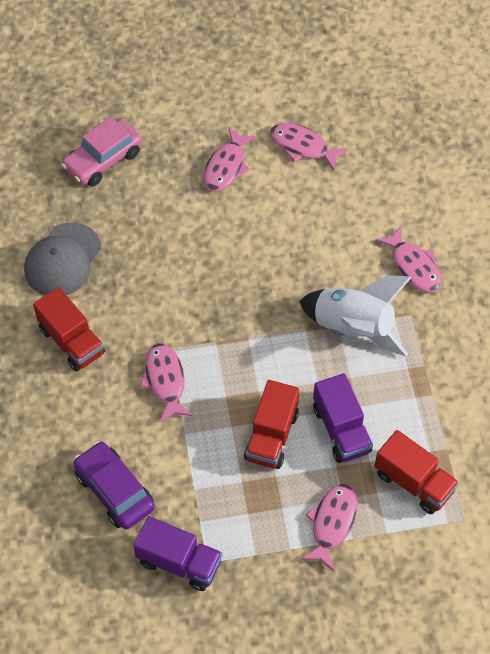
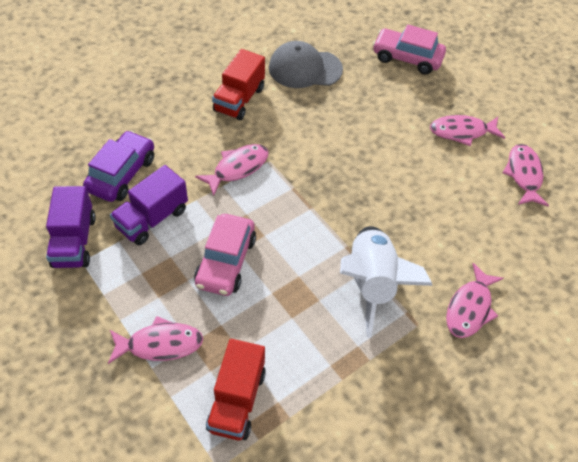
camera: 60 degrees right, 5 degrees down
red truck [244,380,299,469] -> pink car [194,214,256,296]
purple truck [313,373,373,463] -> purple truck moved to [110,165,188,245]

